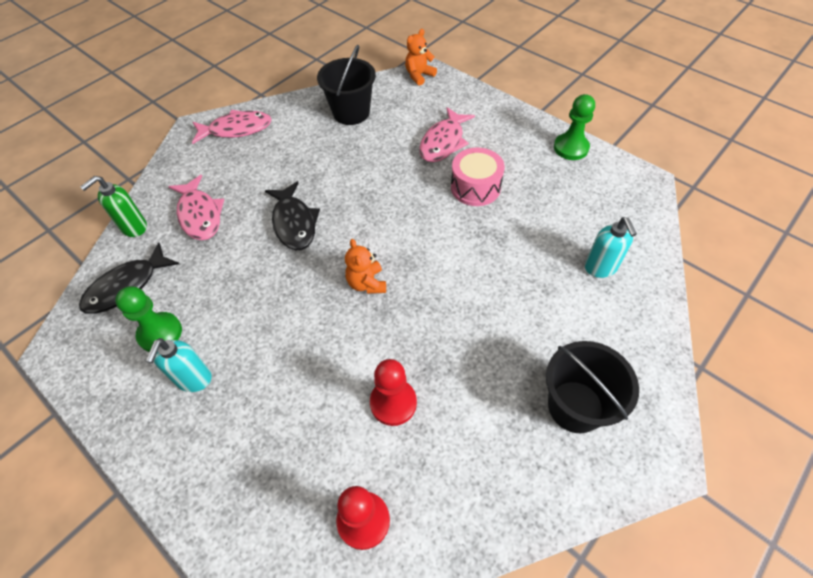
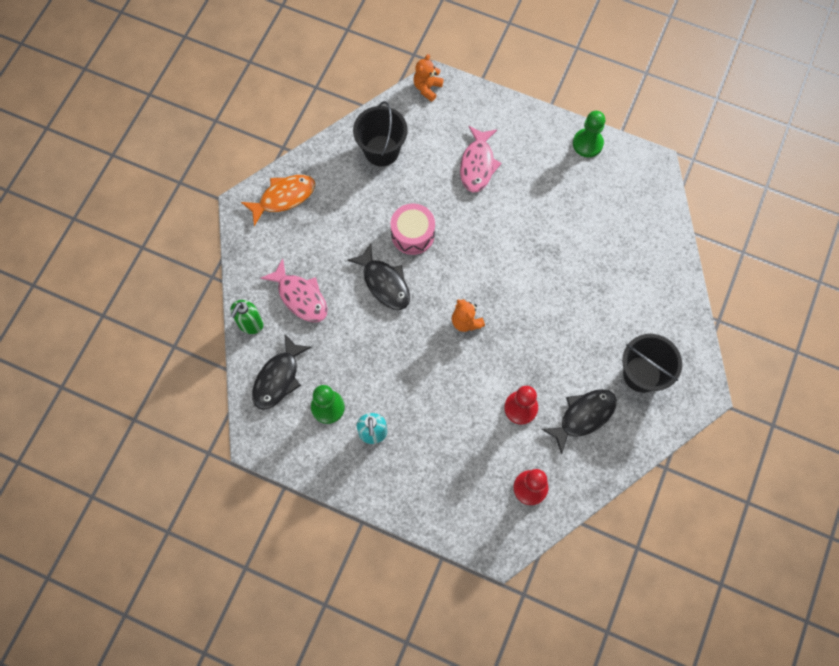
camera: 20 degrees left, 15 degrees up
pink fish [192,110,272,144] -> orange fish [241,175,315,226]
pink drum [451,148,505,206] -> pink drum moved to [391,204,435,255]
turquoise soap dispenser [585,217,637,278] -> none
none -> black fish [542,389,617,454]

